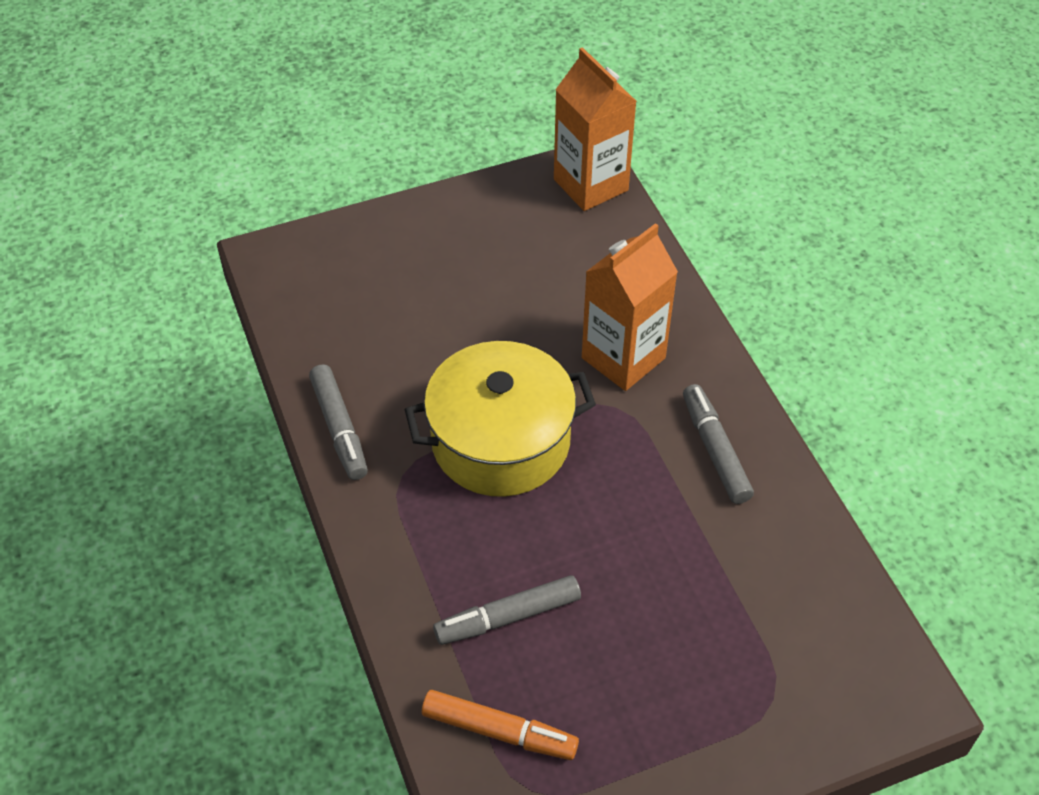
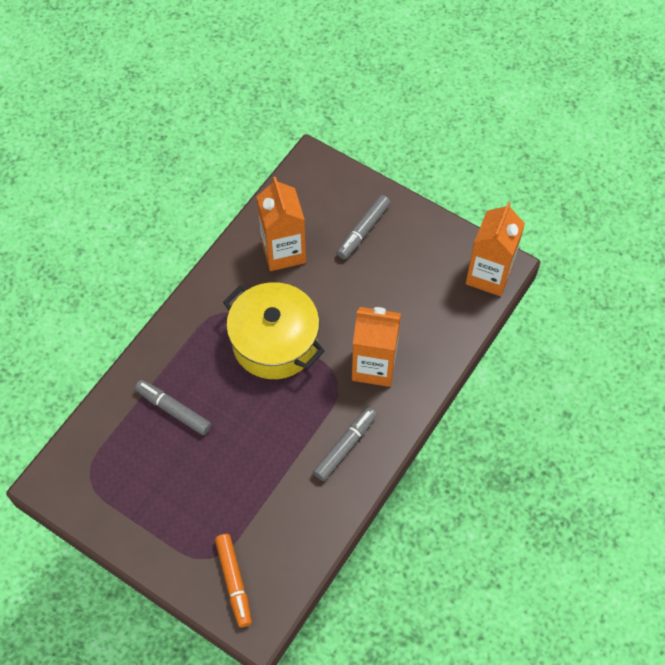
camera: 55 degrees right, 10 degrees up
grey marker [309,364,368,480] -> grey marker moved to [337,195,391,259]
orange marker [422,690,579,760] -> orange marker moved to [215,534,252,627]
none -> orange carton [257,177,306,271]

